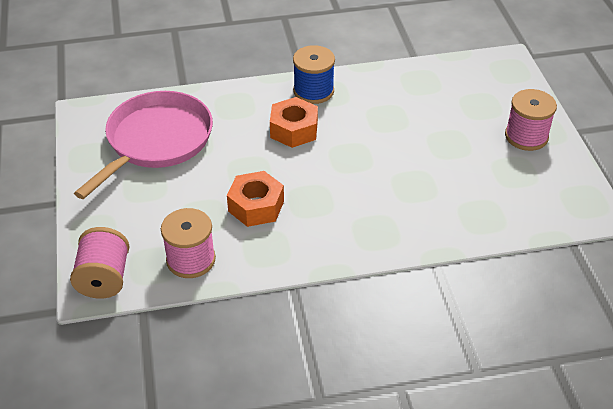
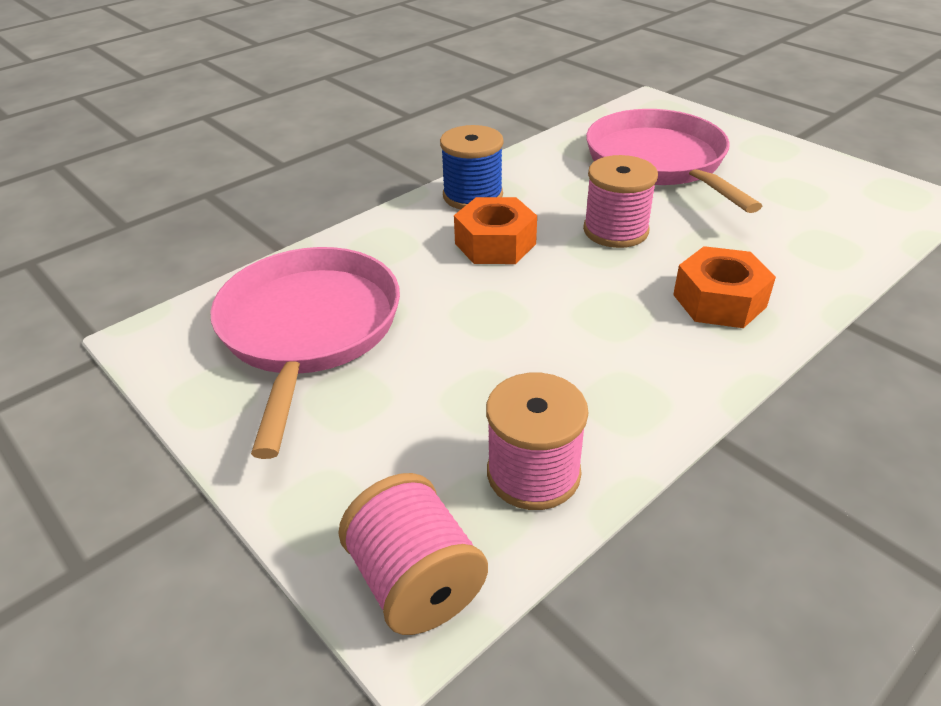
camera: 30 degrees left, 5 degrees down
orange nut [227,171,284,227] -> orange nut moved to [673,246,776,328]
pink spool [505,89,557,151] -> pink spool moved to [583,155,658,248]
none -> pink pan [586,109,762,213]

